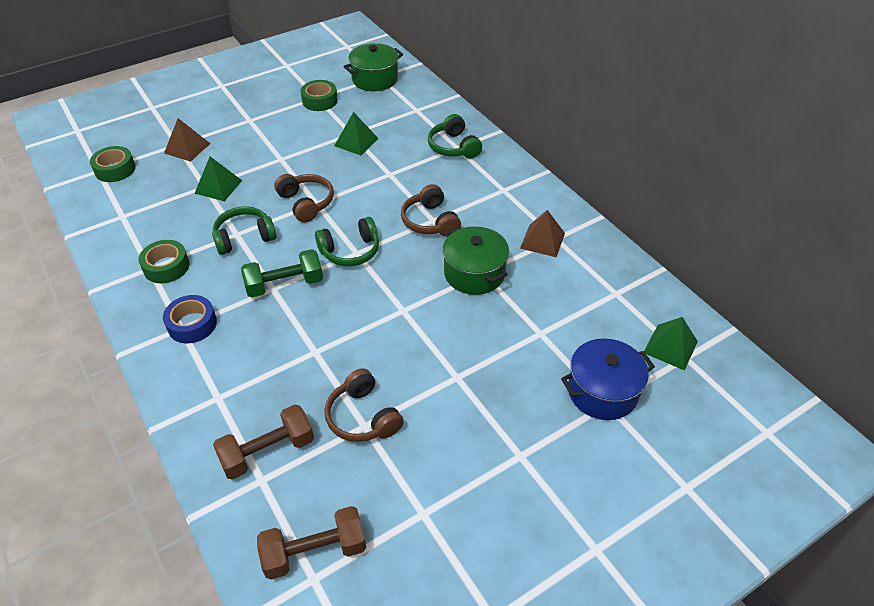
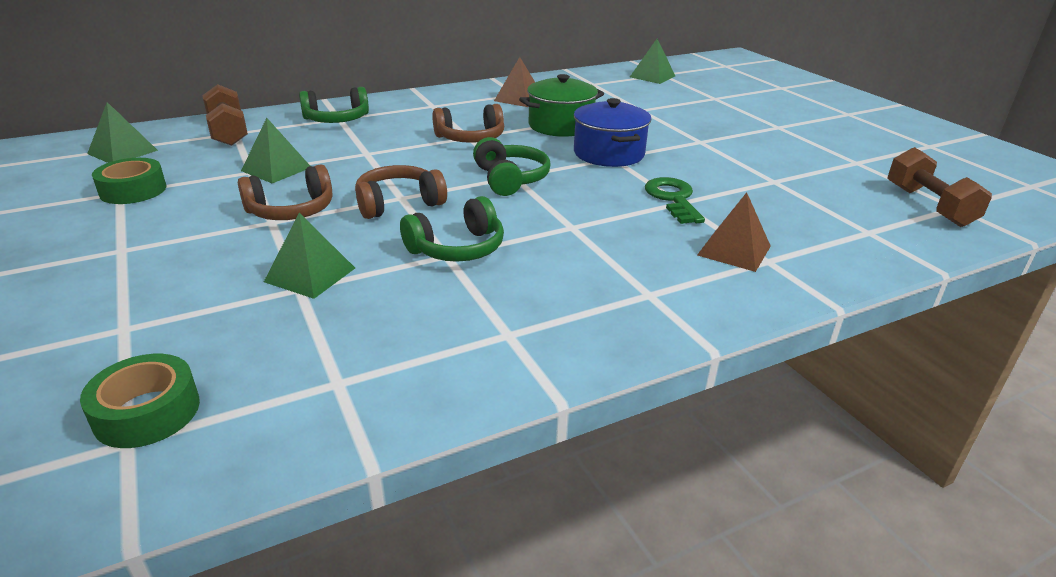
camera: 85 degrees left, 15 degrees down
green tape [139,240,190,283] -> none
blue tape [163,295,217,343] -> none
brown pyramid [164,118,210,162] -> brown pyramid moved to [697,192,771,272]
green headphones [212,206,276,255] -> green headphones turned 105 degrees counterclockwise [400,196,504,262]
brown dumbbell [213,404,314,480] -> brown dumbbell moved to [202,84,248,146]
green dumbbell [241,249,323,298] -> none
brown headphones [324,368,404,442] -> brown headphones moved to [238,164,332,220]
green pot [344,43,403,91] -> green pyramid [87,102,158,163]
blue pot [561,338,655,420] -> blue pot moved to [574,98,651,167]
none -> green key [645,177,705,224]

